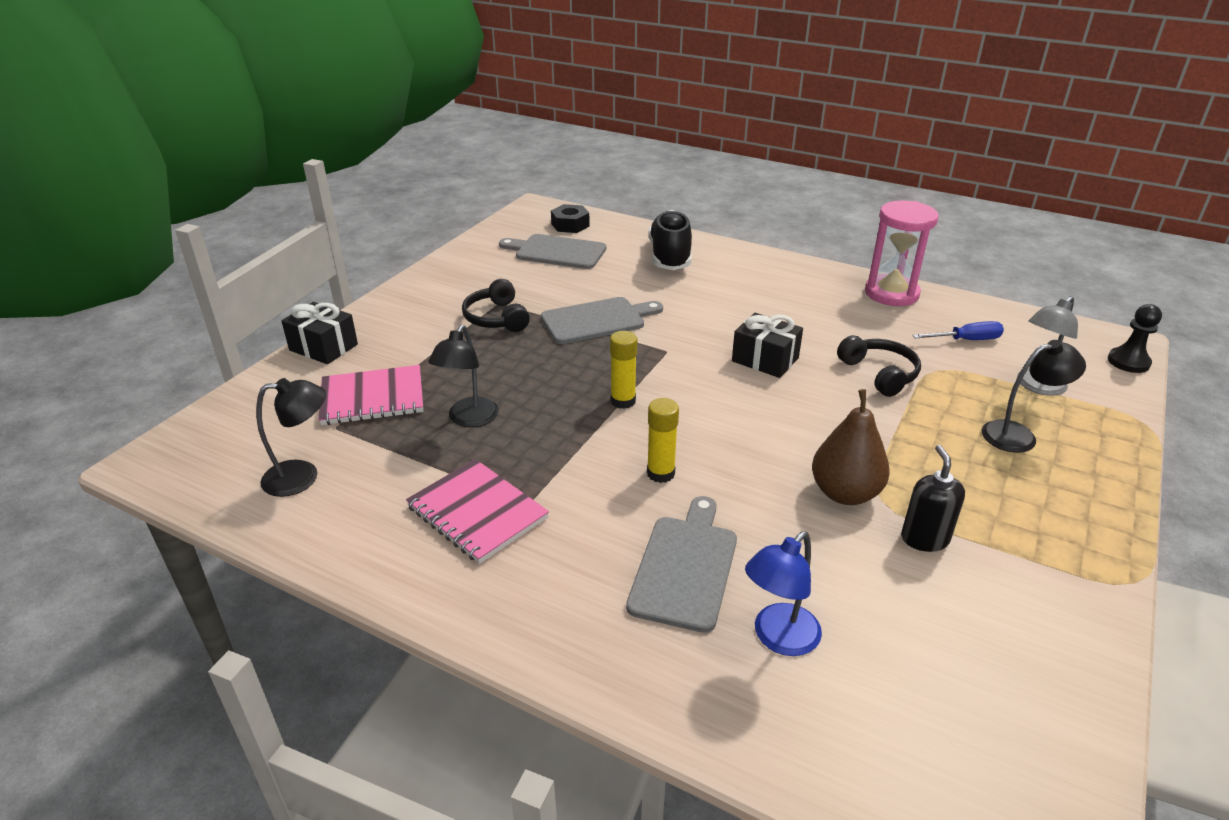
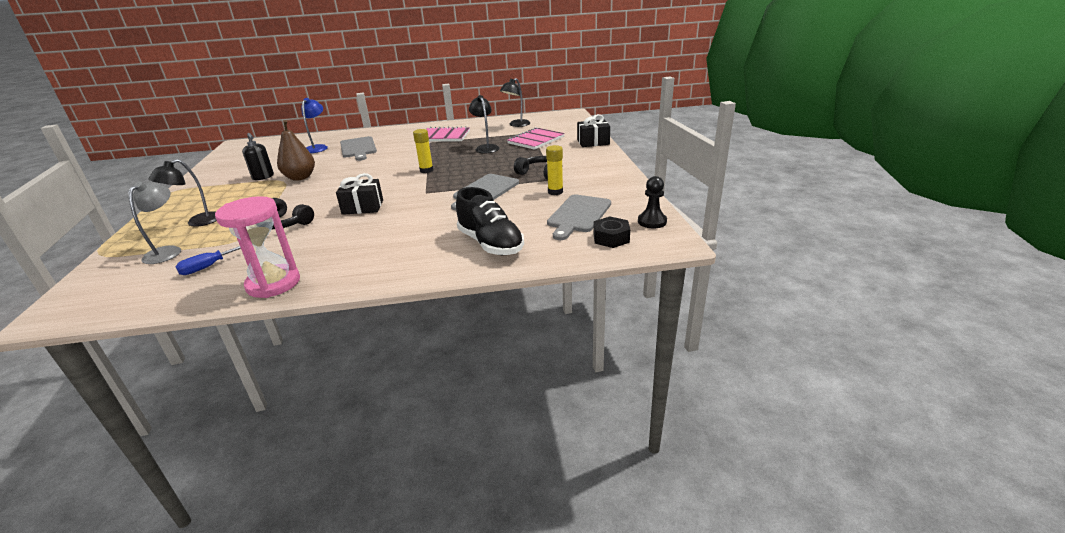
camera: 145 degrees right, 5 degrees down
grey cutting board [499,234,606,269] -> grey cutting board turned 135 degrees clockwise [547,194,611,240]
yellow glue stick [647,398,679,483] -> yellow glue stick moved to [546,145,563,195]
black pawn [1108,304,1162,373] -> black pawn moved to [638,176,667,228]

